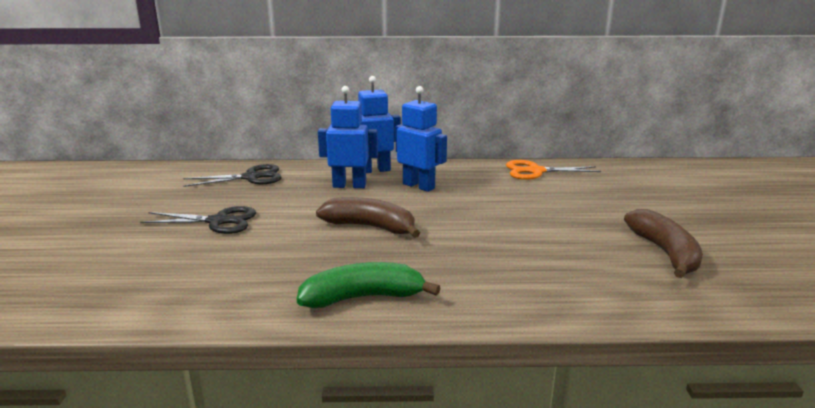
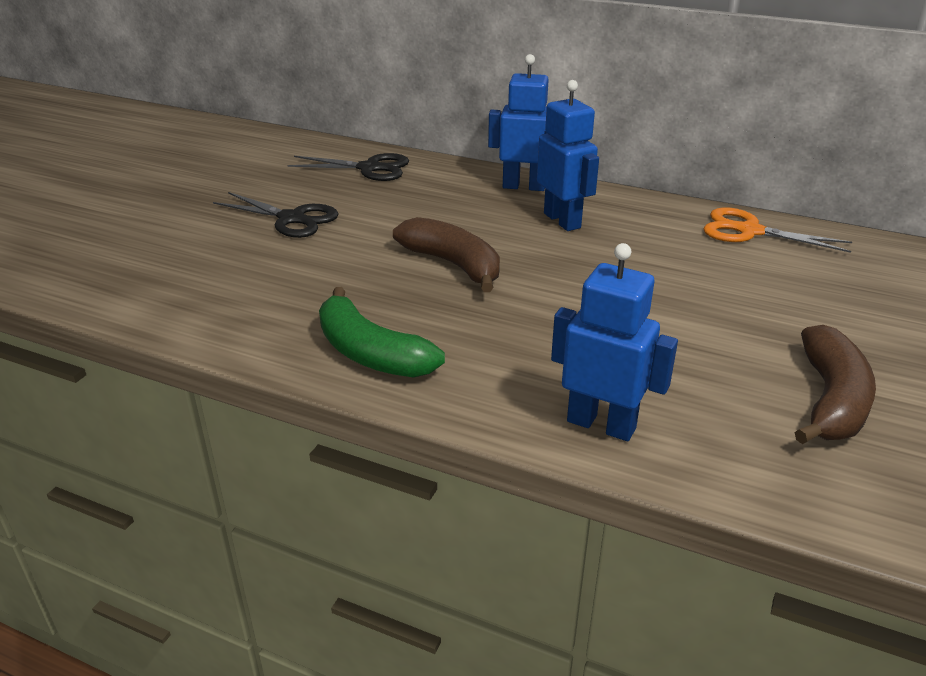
camera: 25 degrees right, 10 degrees up
green banana [297,262,440,308] -> green banana turned 150 degrees counterclockwise [319,287,445,378]
blue robot [318,86,378,188] -> blue robot moved to [551,243,678,441]

